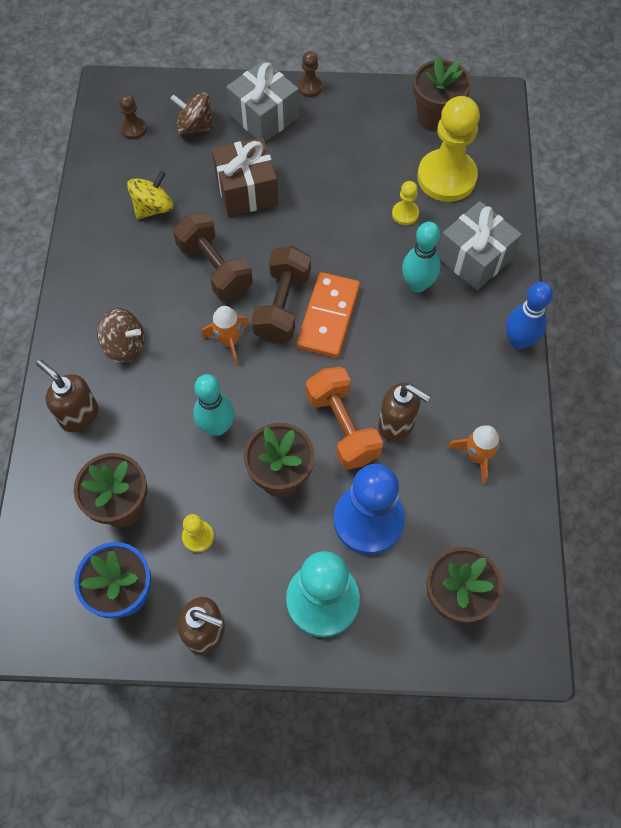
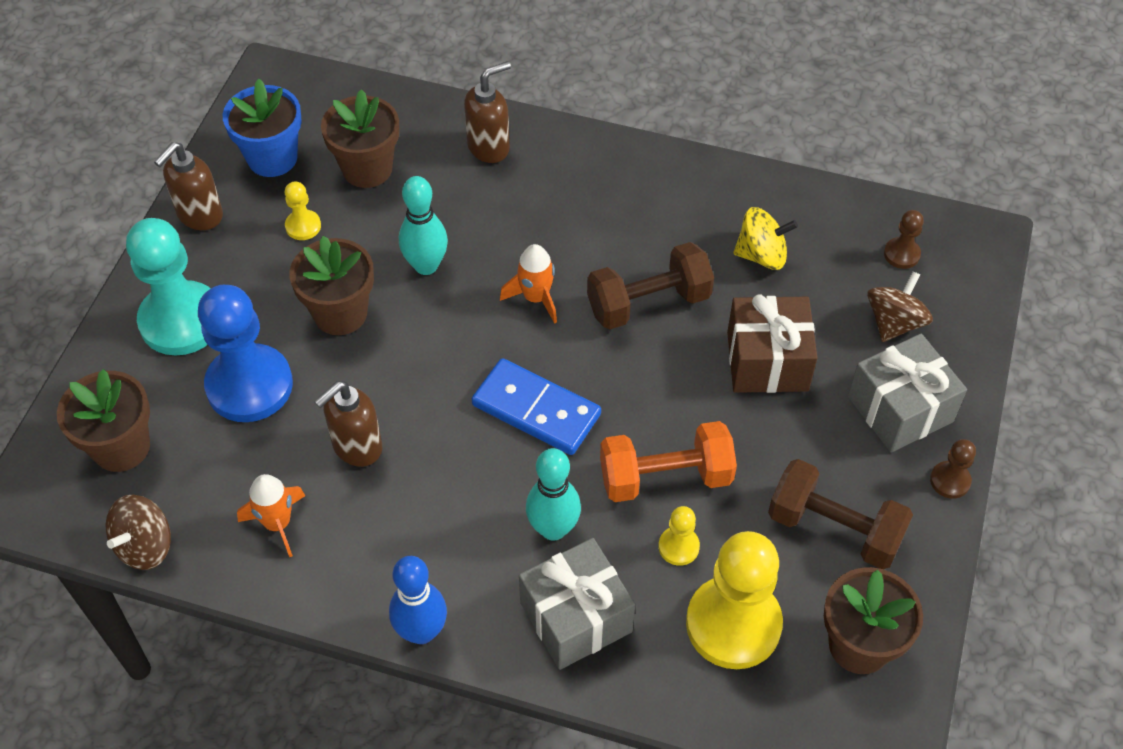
camera: 105 degrees right, 10 degrees down
brown spinning top [97,308,144,363] -> brown spinning top moved to [106,495,171,570]
yellow spinning top [127,171,173,219] -> yellow spinning top turned 60 degrees counterclockwise [734,207,798,270]
brown dumbbell [251,246,311,343] -> brown dumbbell moved to [768,459,913,569]
orange domino [297,272,360,358] -> blue domino [472,358,601,455]
orange dumbbell [306,367,383,470] -> orange dumbbell moved to [600,421,737,502]

